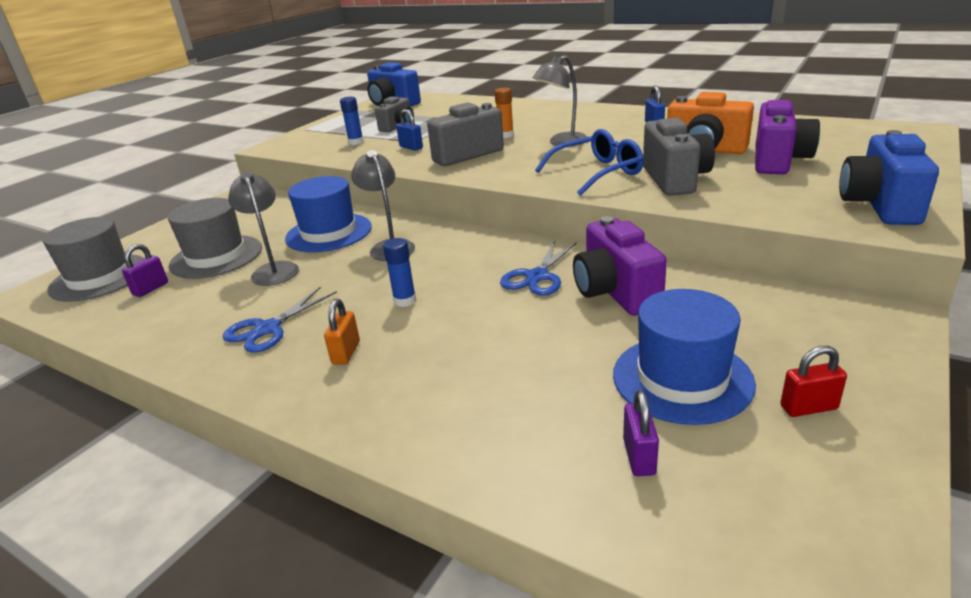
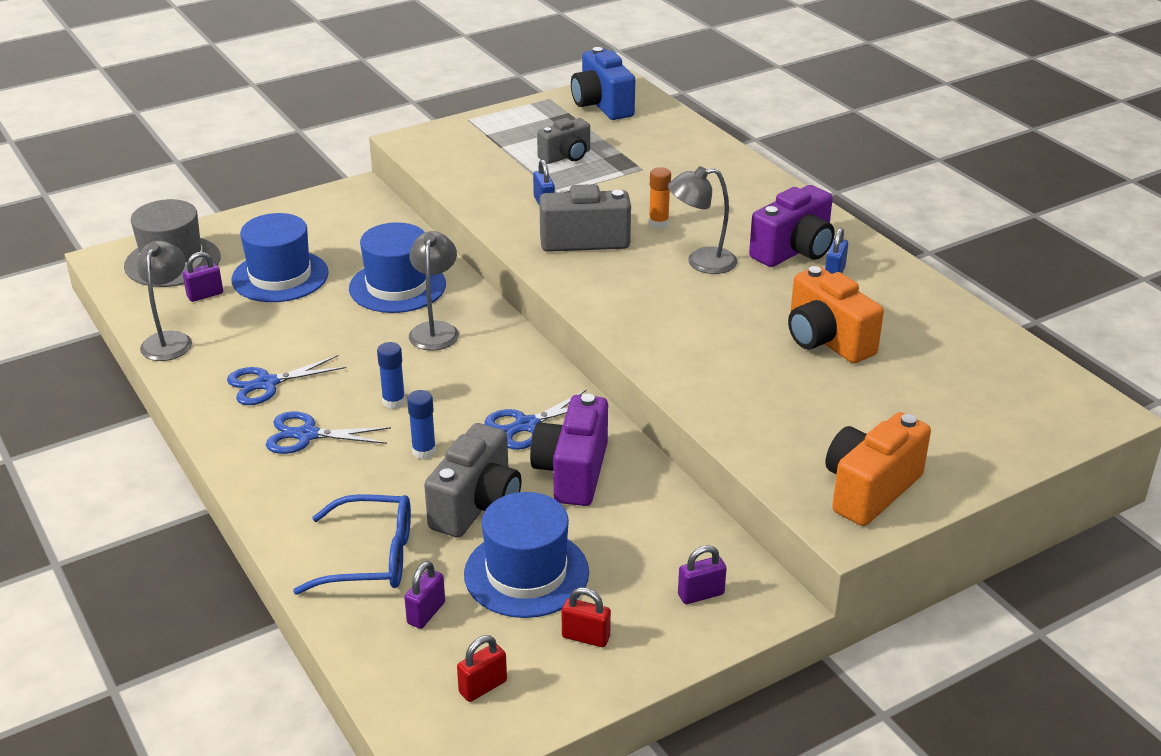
camera: 25 degrees right, 5 degrees up
grey hat [168,198,262,279] -> blue hat [231,213,329,302]
grey lamp [228,171,299,286] -> grey lamp moved to [137,241,192,361]
orange padlock [324,299,360,365] -> blue scissors [266,412,391,454]
blue glue stick [340,96,364,145] -> blue glue stick moved to [407,390,436,459]
blue glasses [535,129,644,196] -> blue glasses moved to [293,494,411,595]
grey camera [643,118,715,196] -> grey camera moved to [424,423,522,538]
purple camera [755,100,820,174] -> purple camera moved to [749,185,835,267]
blue camera [839,130,939,225] -> orange camera [825,412,931,526]
none -> red padlock [457,635,507,702]
none -> purple padlock [678,545,727,604]

